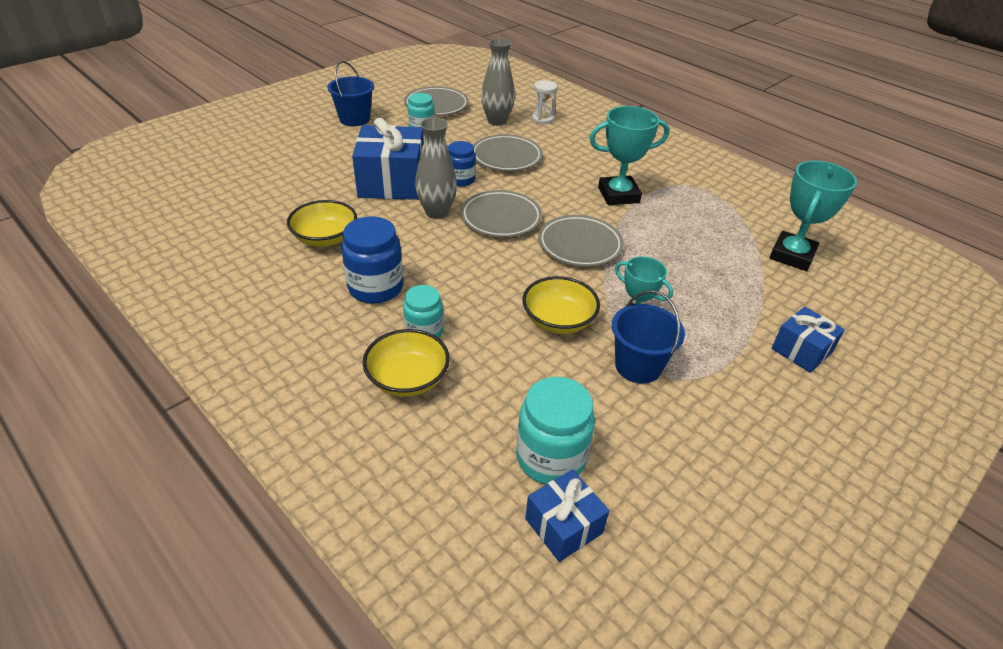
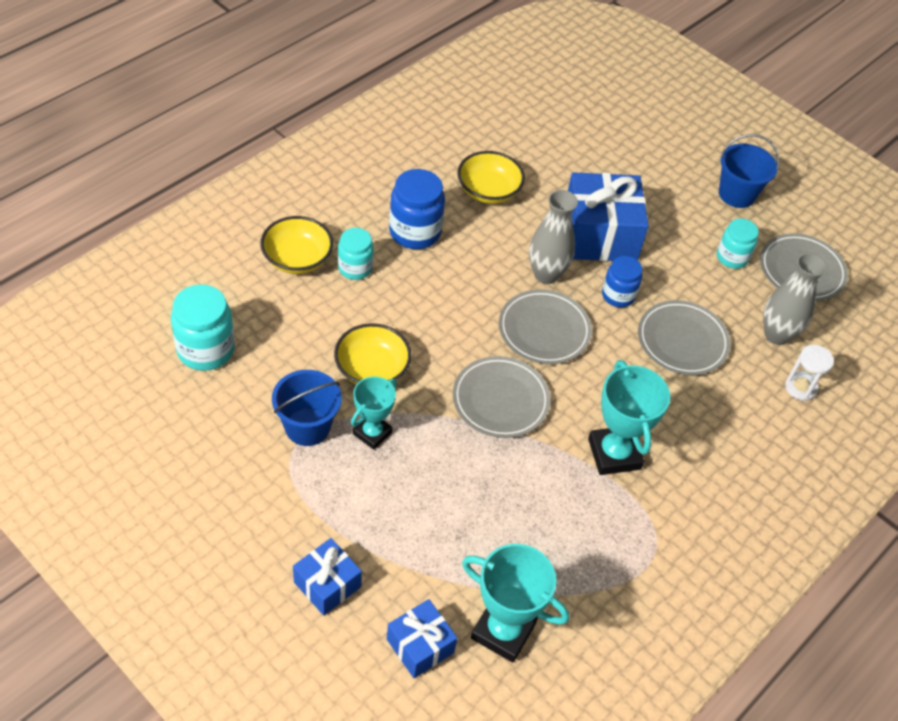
camera: 85 degrees right, 10 degrees up
blue gift [525,469,609,562] -> blue gift moved to [387,599,457,678]

